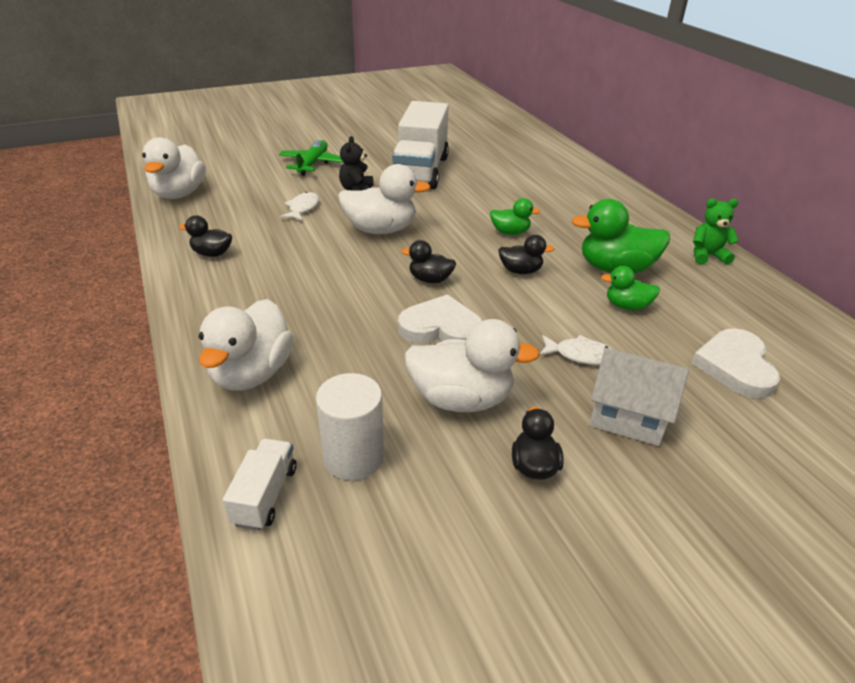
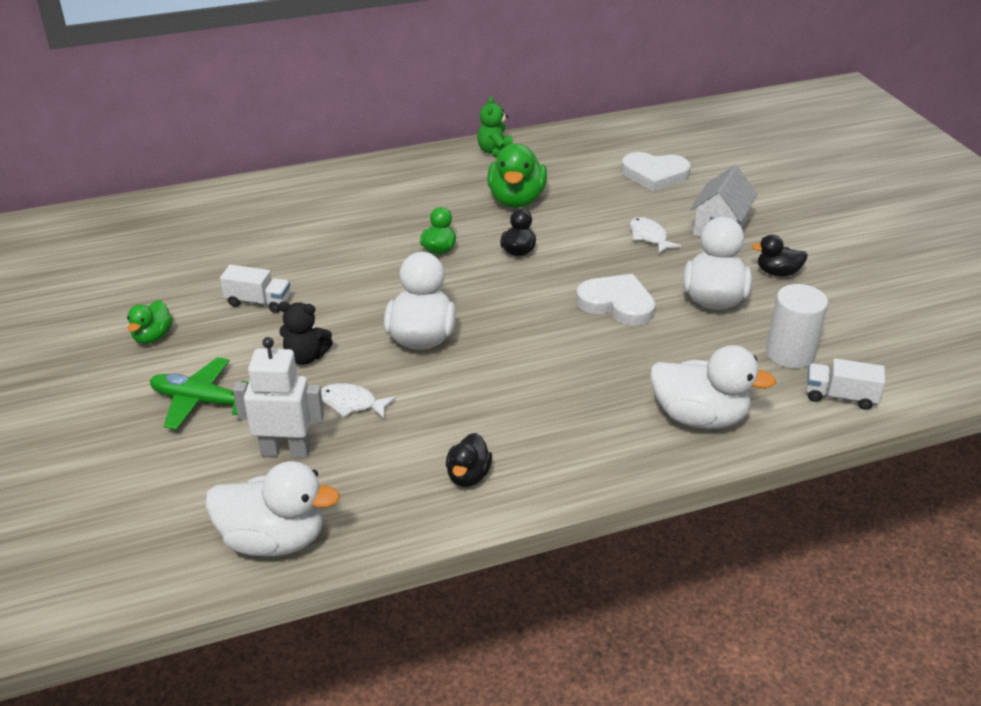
camera: 85 degrees left, 0 degrees up
white truck [392,101,449,189] -> white truck [220,265,290,313], size x0.45
white heart [398,294,483,343] -> white heart turned 105 degrees clockwise [576,274,655,326]
black duck [401,240,456,283] -> none
white fish [539,335,612,365] -> white fish turned 45 degrees counterclockwise [630,217,681,253]
green duck [601,266,660,310] -> green duck moved to [127,300,173,344]
none -> white robot [233,337,324,458]

